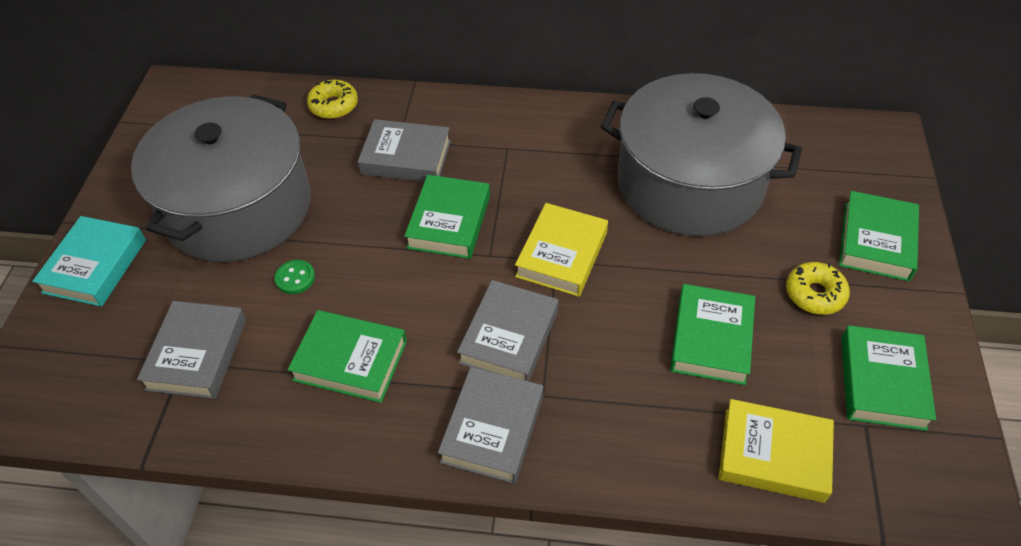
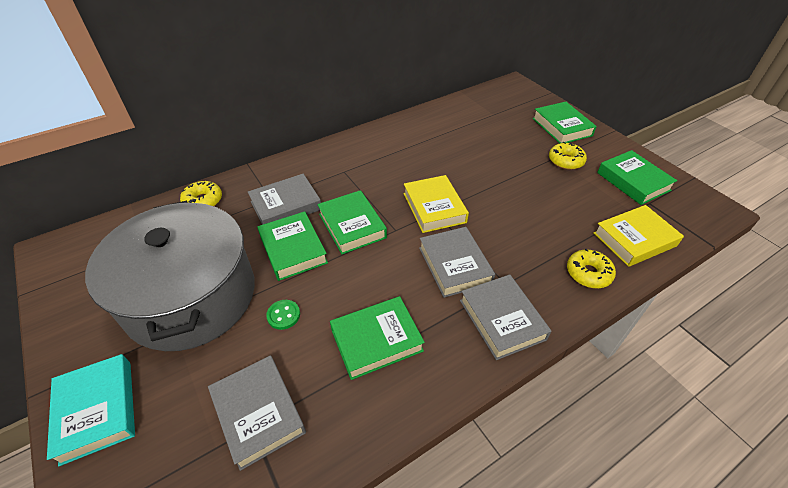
camera: 40 degrees left, 5 degrees down
grey pot [601,73,802,237] -> none
green book [670,284,755,385] -> green book moved to [257,211,328,281]
none -> yellow donut [567,249,616,288]

